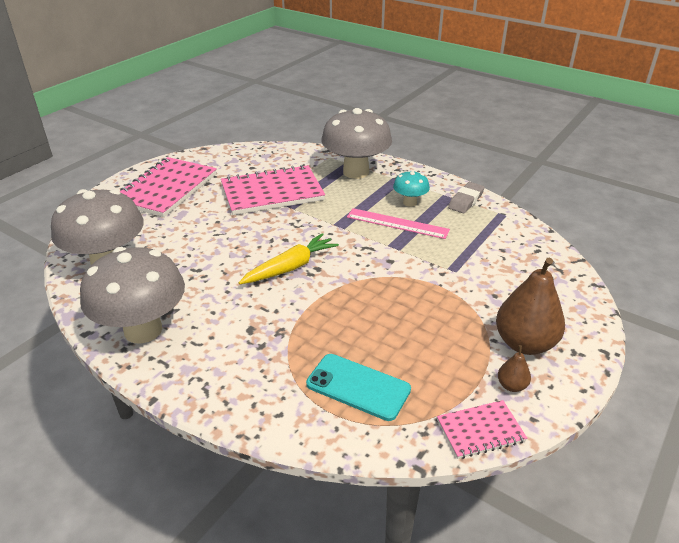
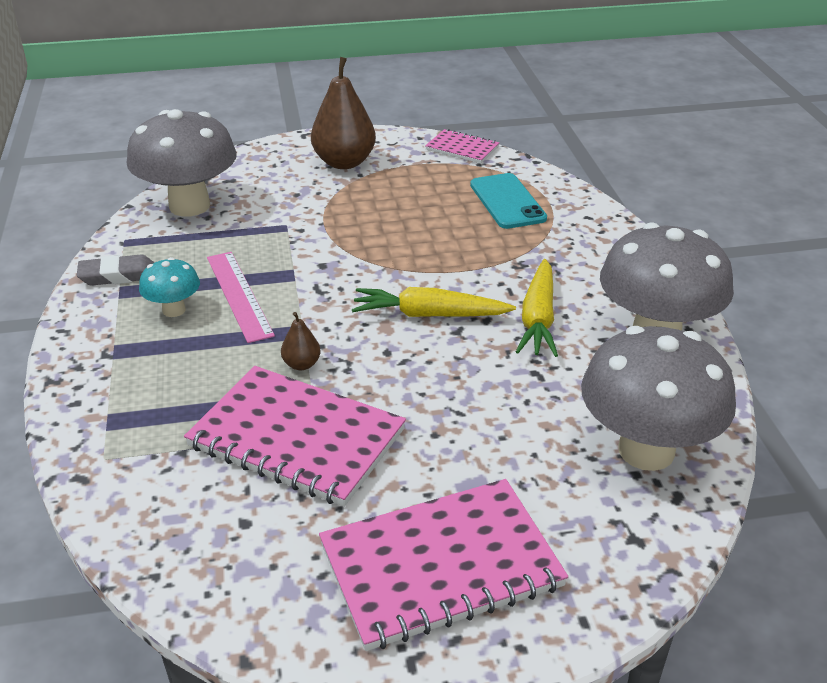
camera: 135 degrees left, 0 degrees up
grey mushroom [321,108,392,179] -> grey mushroom moved to [127,109,237,217]
brown pear [498,345,531,392] -> brown pear moved to [281,312,321,370]
none -> yellow carrot [516,259,558,357]

